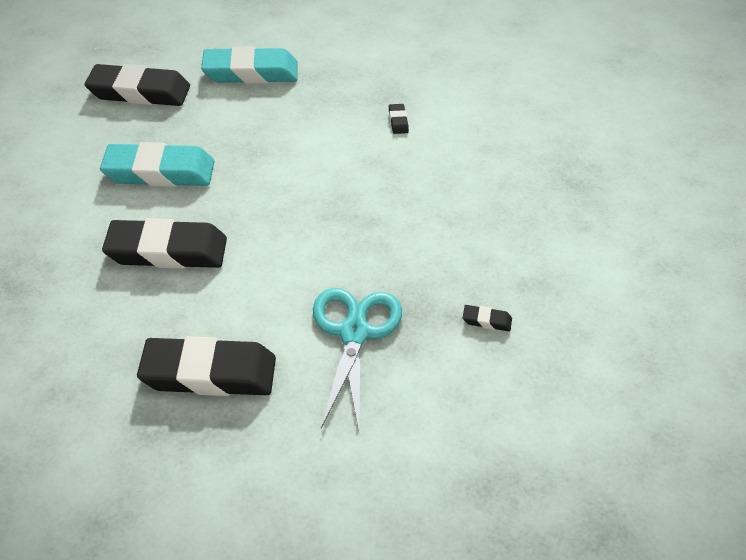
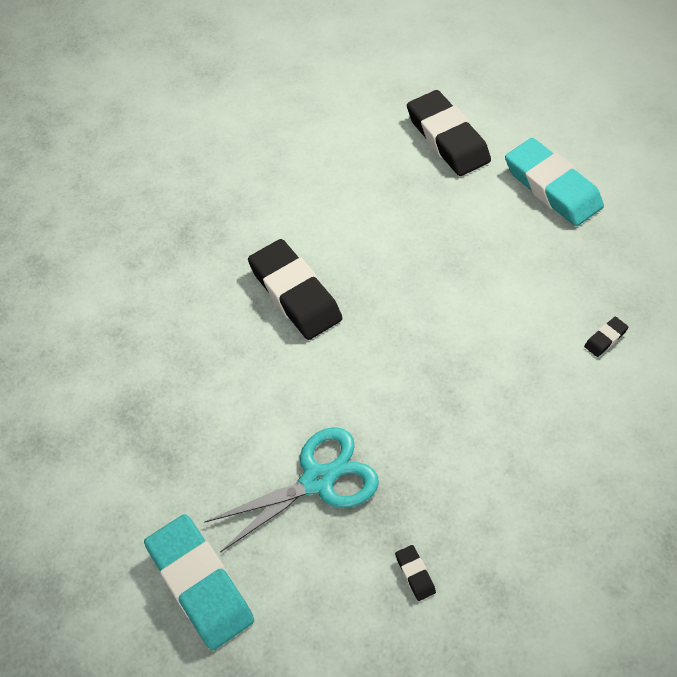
camera: 60 degrees right, 10 degrees up
turquoise eraser [100,142,215,187] -> turquoise eraser moved to [144,514,254,650]
black eraser [137,336,276,396] -> none

